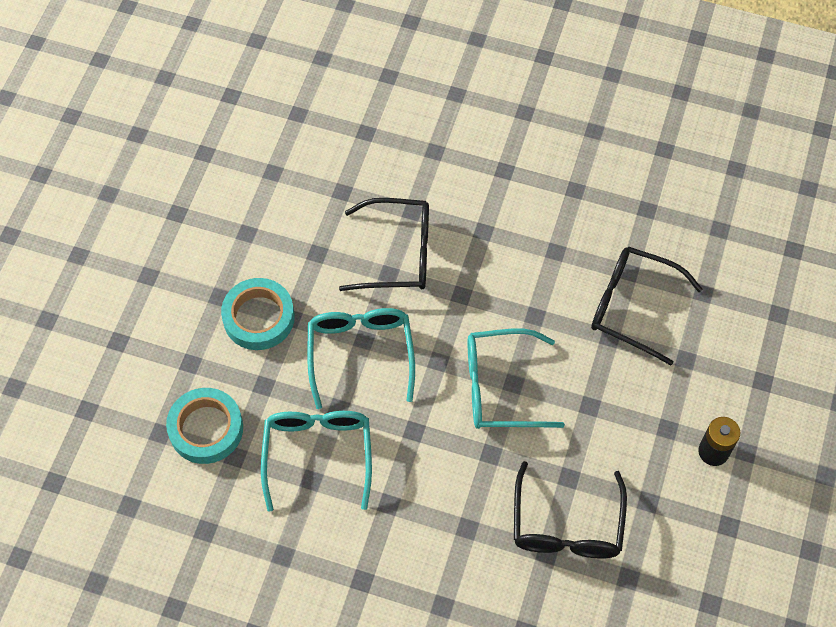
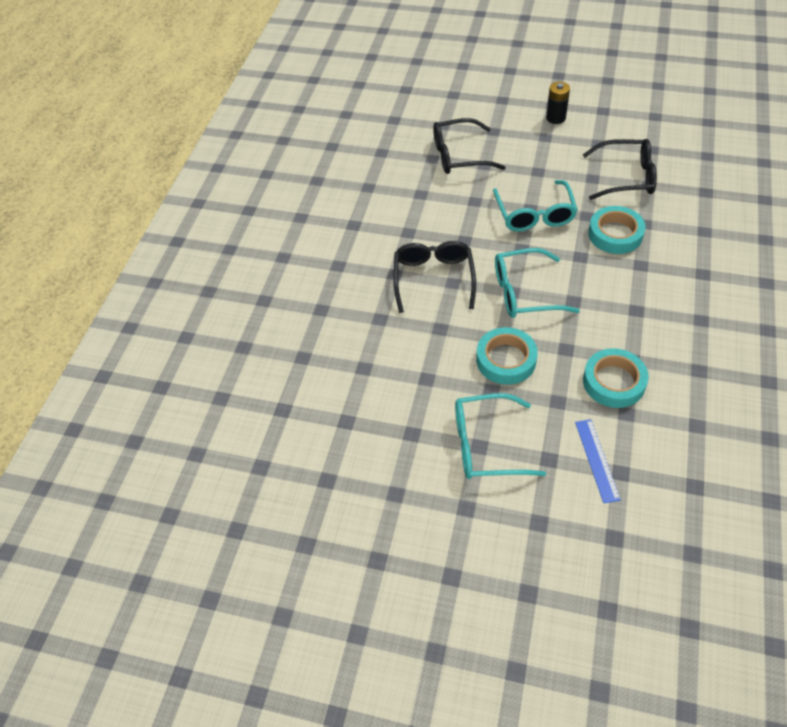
camera: 90 degrees left, 10 degrees down
turquoise glasses [261,411,372,512] -> turquoise glasses moved to [455,393,546,479]
black glasses [591,247,702,365] -> black glasses turned 60 degrees clockwise [433,118,506,174]
none -> blue ruler [575,419,621,503]
none -> turquoise tape [588,206,646,254]

